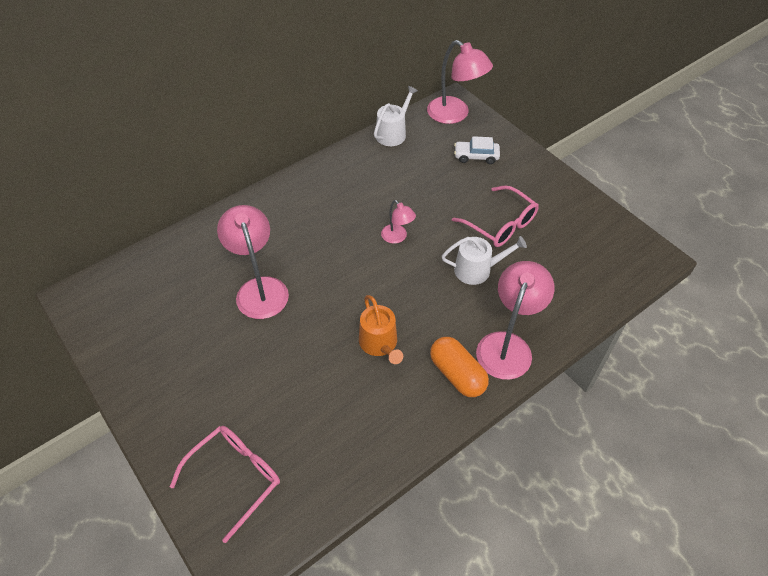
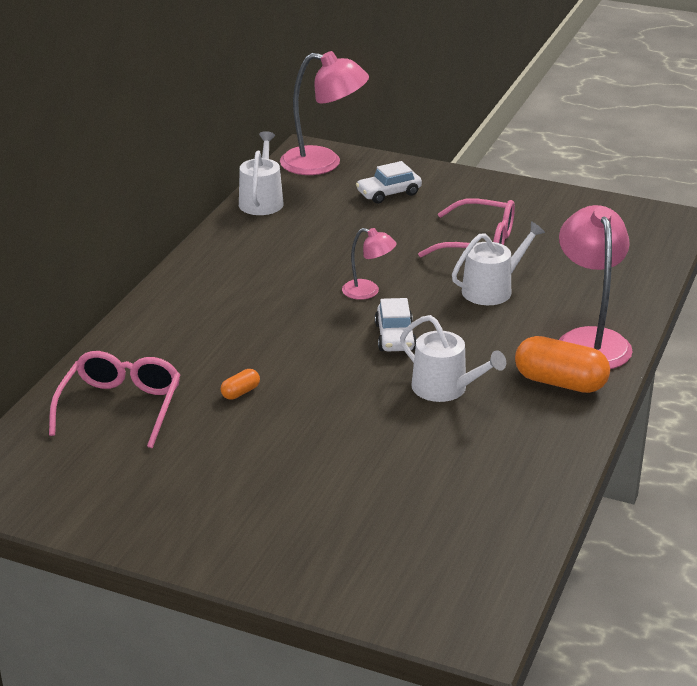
camera: 30 degrees left, 20 degrees down
pink glasses [170,426,280,543] -> pink glasses moved to [49,351,180,448]
pink lamp [217,205,289,319] -> orange capsule [221,369,260,399]
orange watering can [359,295,403,364] -> white watering can [400,315,506,402]
none -> white car [375,298,417,351]

